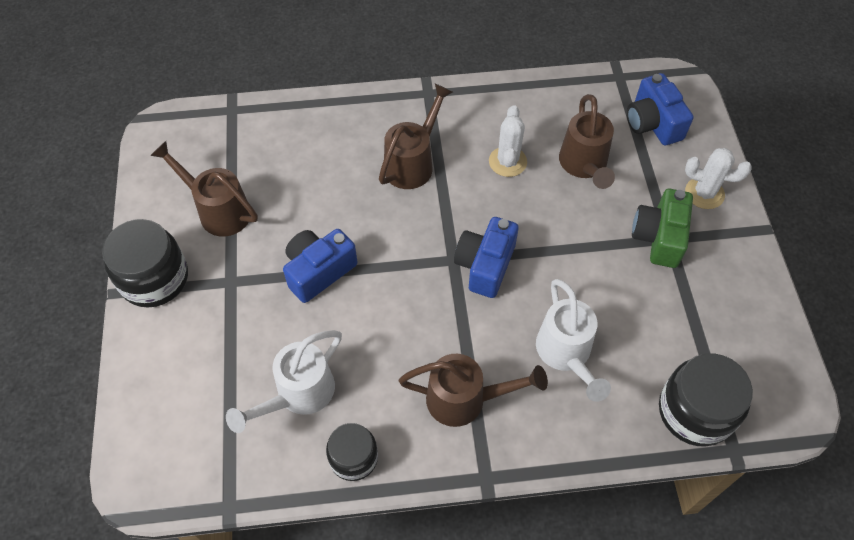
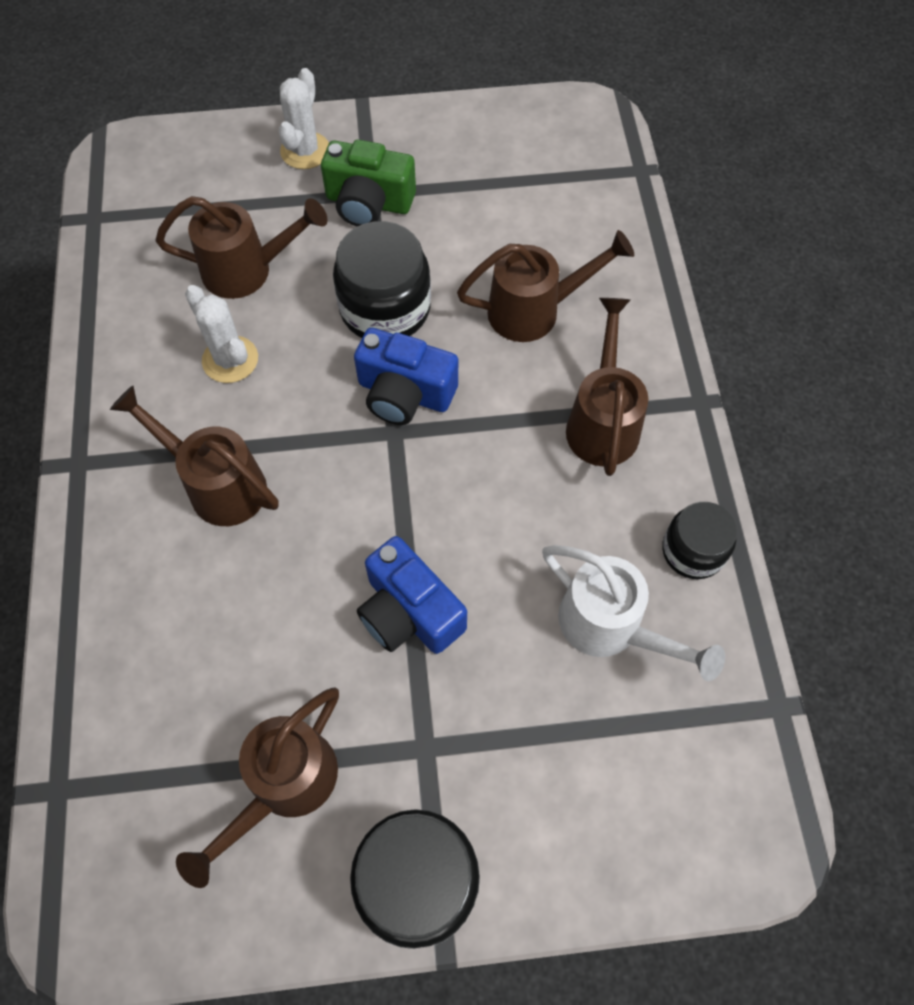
camera: 90 degrees left, 5 degrees up
white cactus [489,105,527,177] -> white cactus turned 45 degrees clockwise [185,285,258,383]
white watering can [536,279,611,402] -> brown watering can [457,230,634,342]
blue camera [627,73,694,145] -> none
black jar [659,353,753,447] -> black jar moved to [333,221,431,338]

